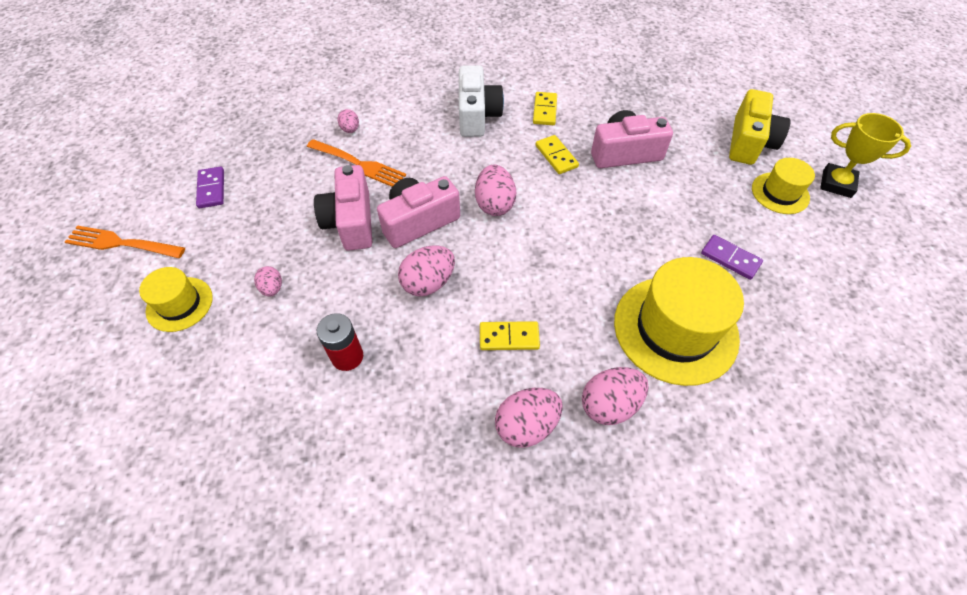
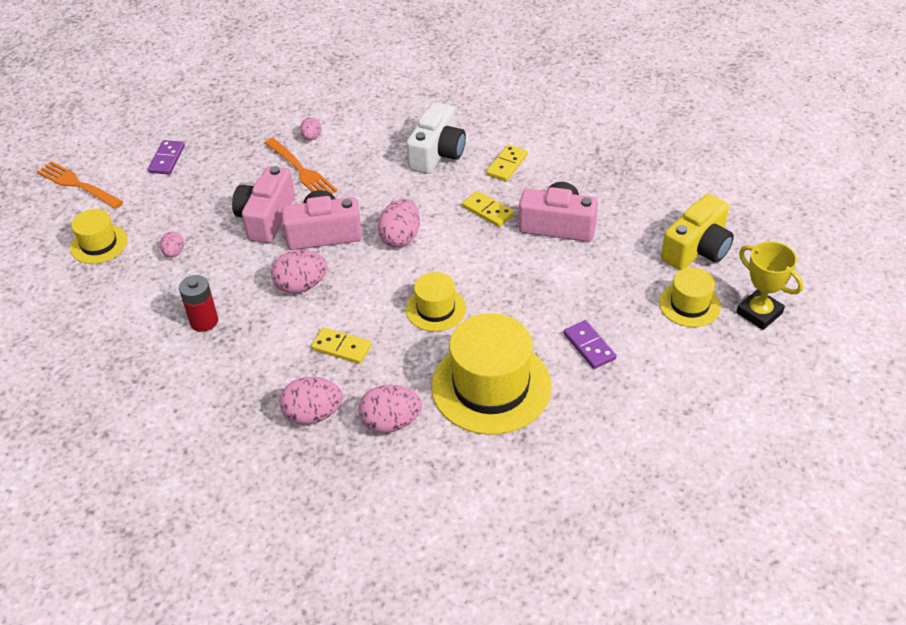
camera: 25 degrees right, 10 degrees down
yellow domino [536,135,579,174] -> yellow domino turned 45 degrees counterclockwise [462,191,514,227]
none -> yellow hat [406,272,466,332]

